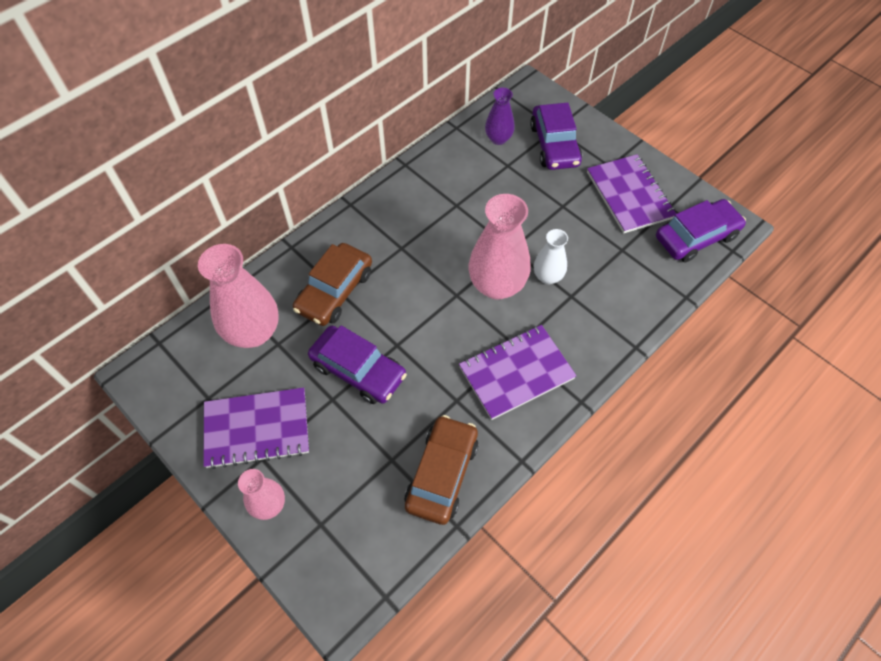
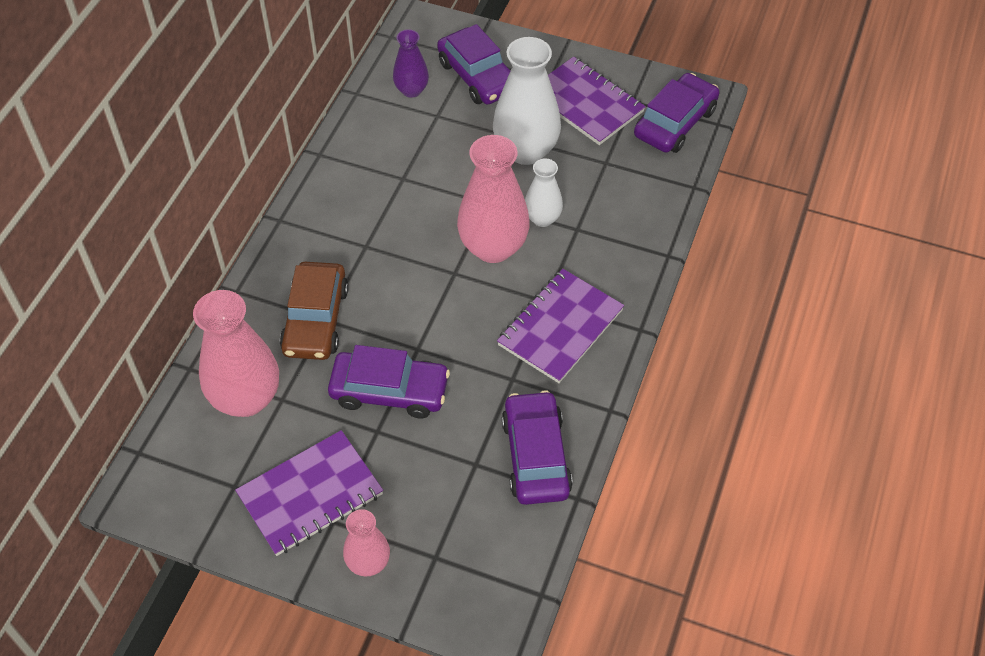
camera: 25 degrees left, 5 degrees down
brown car [404,415,478,525] -> purple car [502,390,573,505]
none -> white vase [493,37,561,165]

